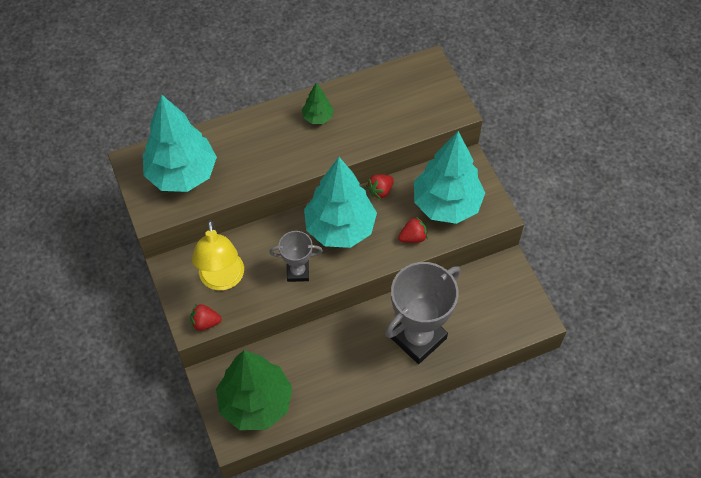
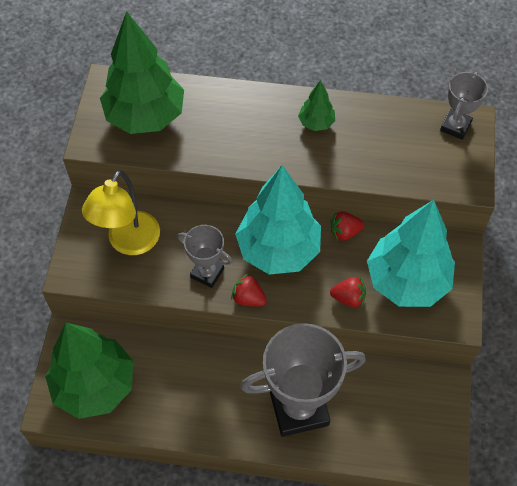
camera: 30 degrees right, 0 degrees up
turquoise tree [143,95,217,192] -> green tree [100,11,184,134]
red strawberry [190,304,222,331] -> red strawberry moved to [231,274,267,306]
none -> grey trophy [440,72,488,140]

